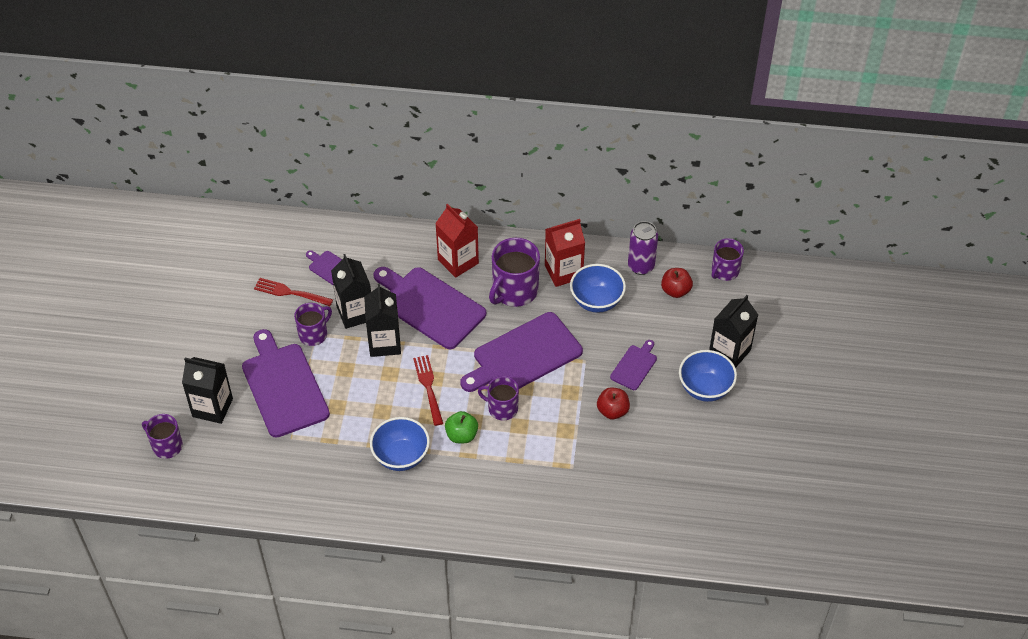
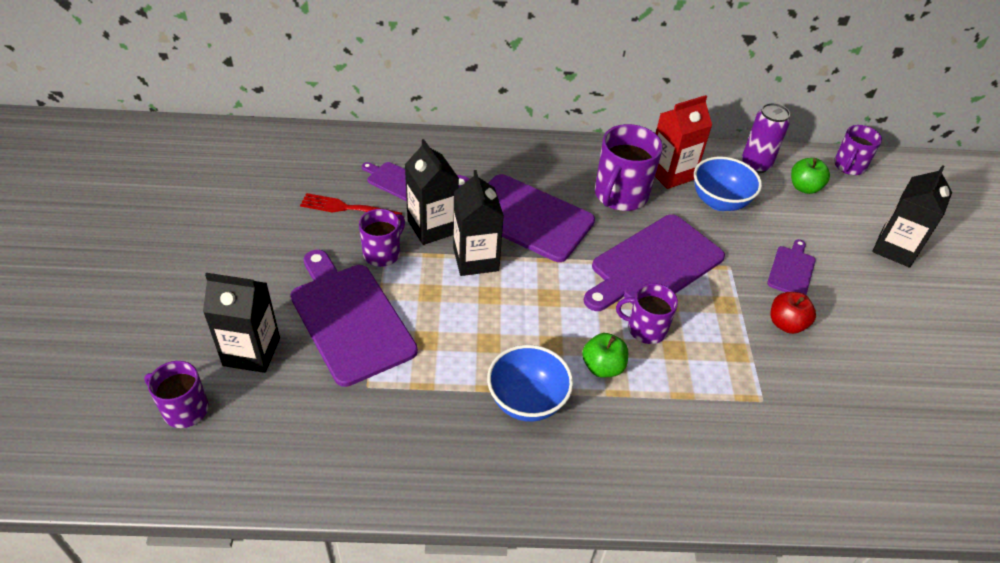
camera: 10 degrees left, 5 degrees down
red fork [413,355,443,426] -> none
red carton [435,204,479,278] -> none
red apple [661,268,693,298] -> green apple [791,158,830,194]
blue bowl [679,350,737,402] -> none

